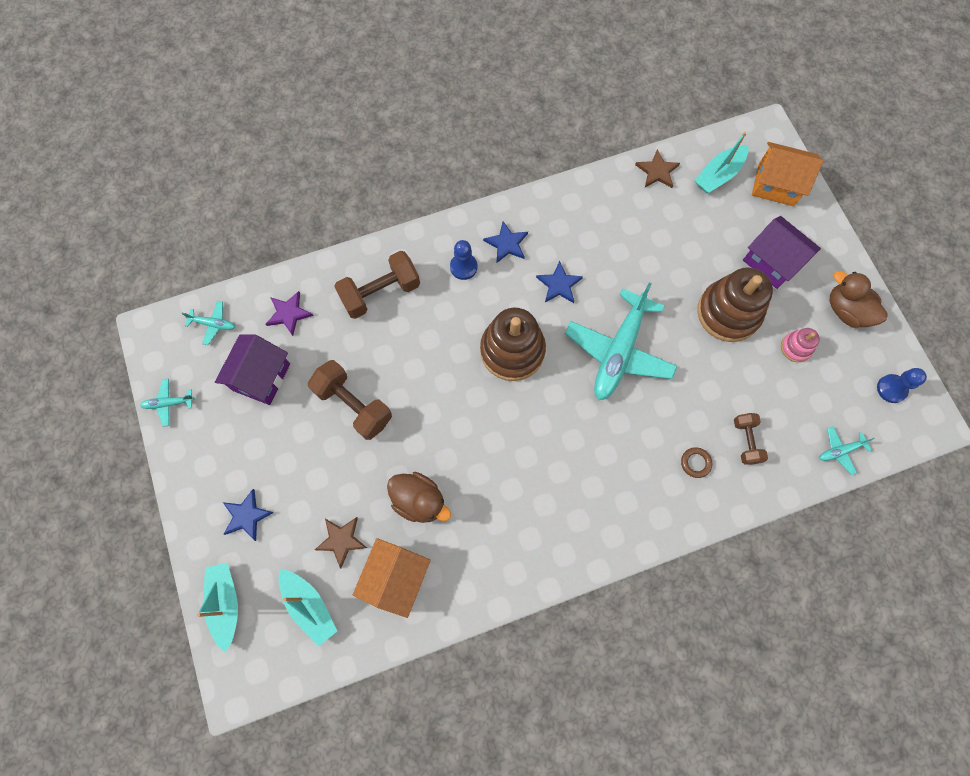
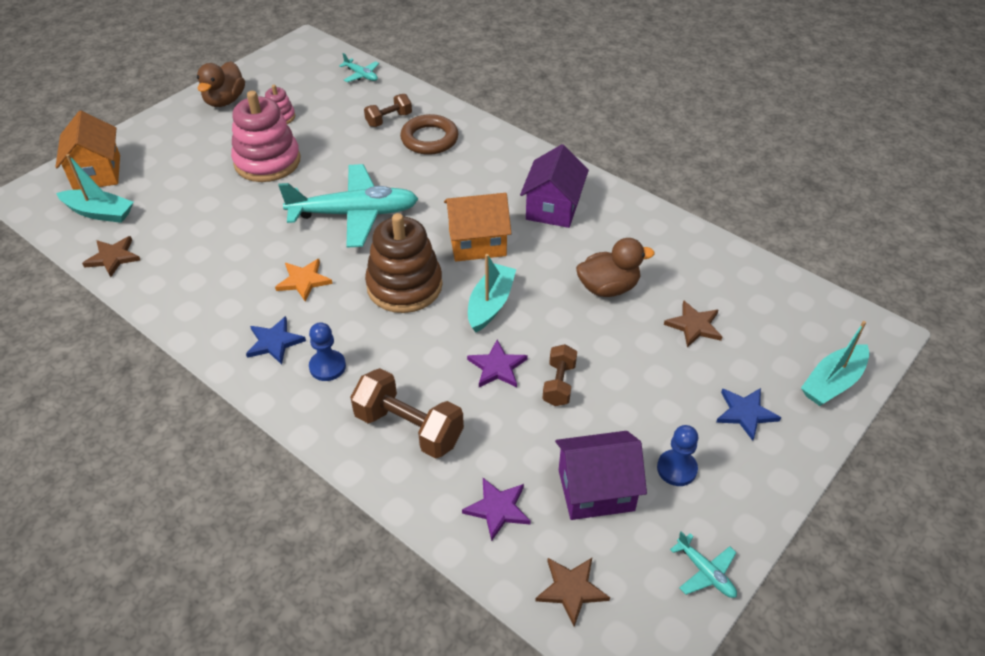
camera: 120 degrees left, 25 degrees down
turquoise plane [181,301,235,345] -> brown star [535,558,610,627]
turquoise boat [279,569,337,646] -> turquoise boat moved to [468,254,516,332]
brown dumbbell [308,360,392,440] -> brown dumbbell [542,344,577,406], size x0.58
orange house [353,538,431,618] -> orange house moved to [444,193,512,262]
brown duck [387,472,451,523] -> brown duck turned 75 degrees clockwise [576,238,655,297]
blue star [536,261,583,303] -> orange star [275,259,333,302]
brown ring [681,447,712,478] -> brown ring [400,114,458,155], size x1.97
brown stacking toy [697,267,773,342] -> pink stacking toy [231,91,300,182]
purple house [743,216,821,289] -> purple house moved to [520,144,589,228]
blue pawn [877,368,927,403] -> blue pawn moved to [657,425,698,486]
none -> purple star [467,340,528,387]

